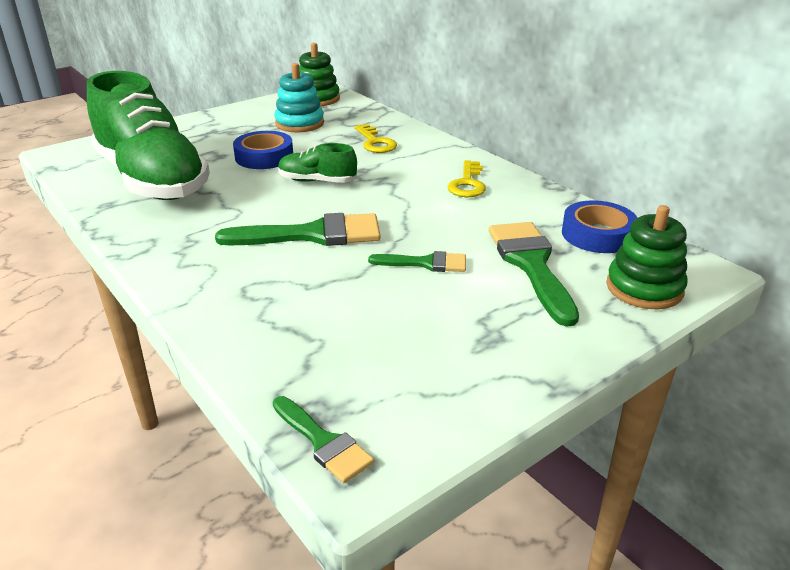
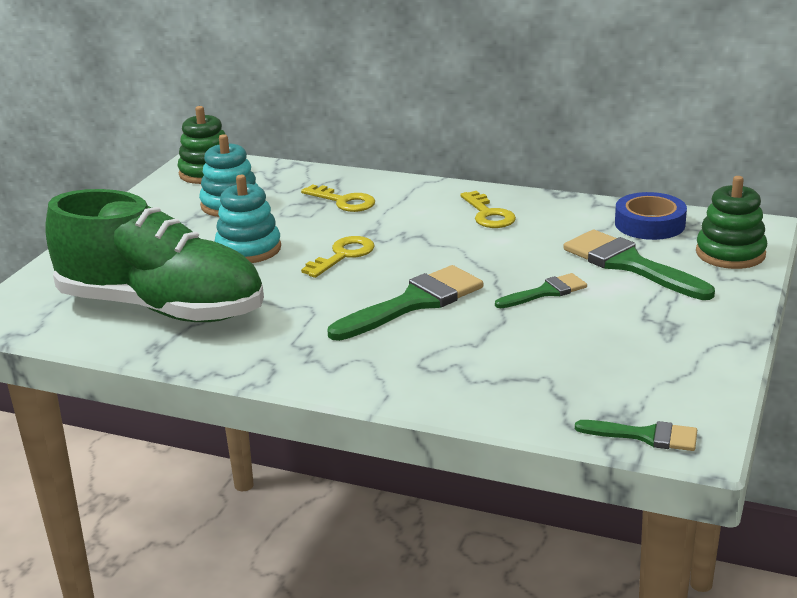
camera: 30 degrees left, 5 degrees down
blue tape [233,131,293,169] -> turquoise stacking toy [215,175,281,263]
green shoe [278,143,357,183] -> yellow key [301,236,375,278]

